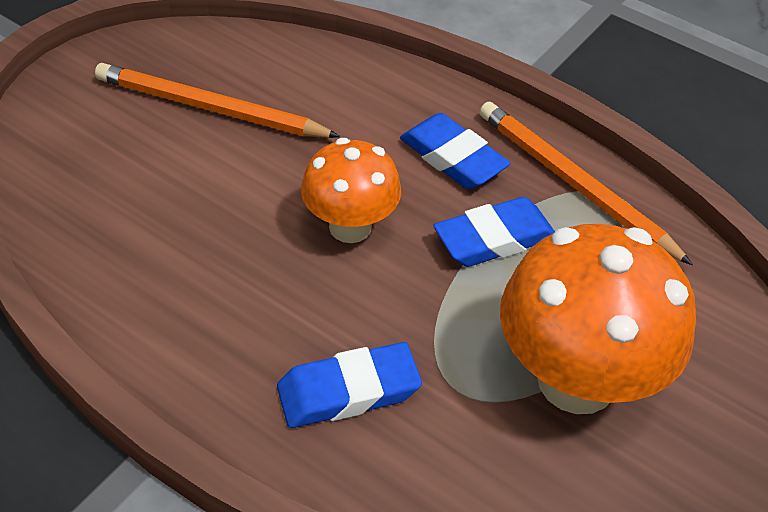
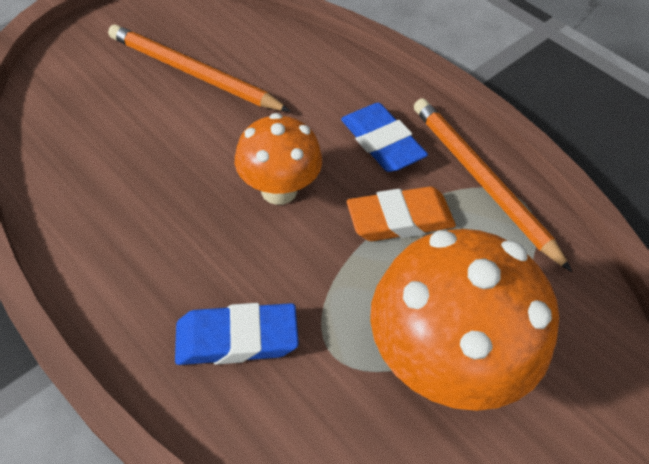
camera: 10 degrees right, 5 degrees up
blue eraser [433,197,555,267] -> orange eraser [347,186,456,241]

